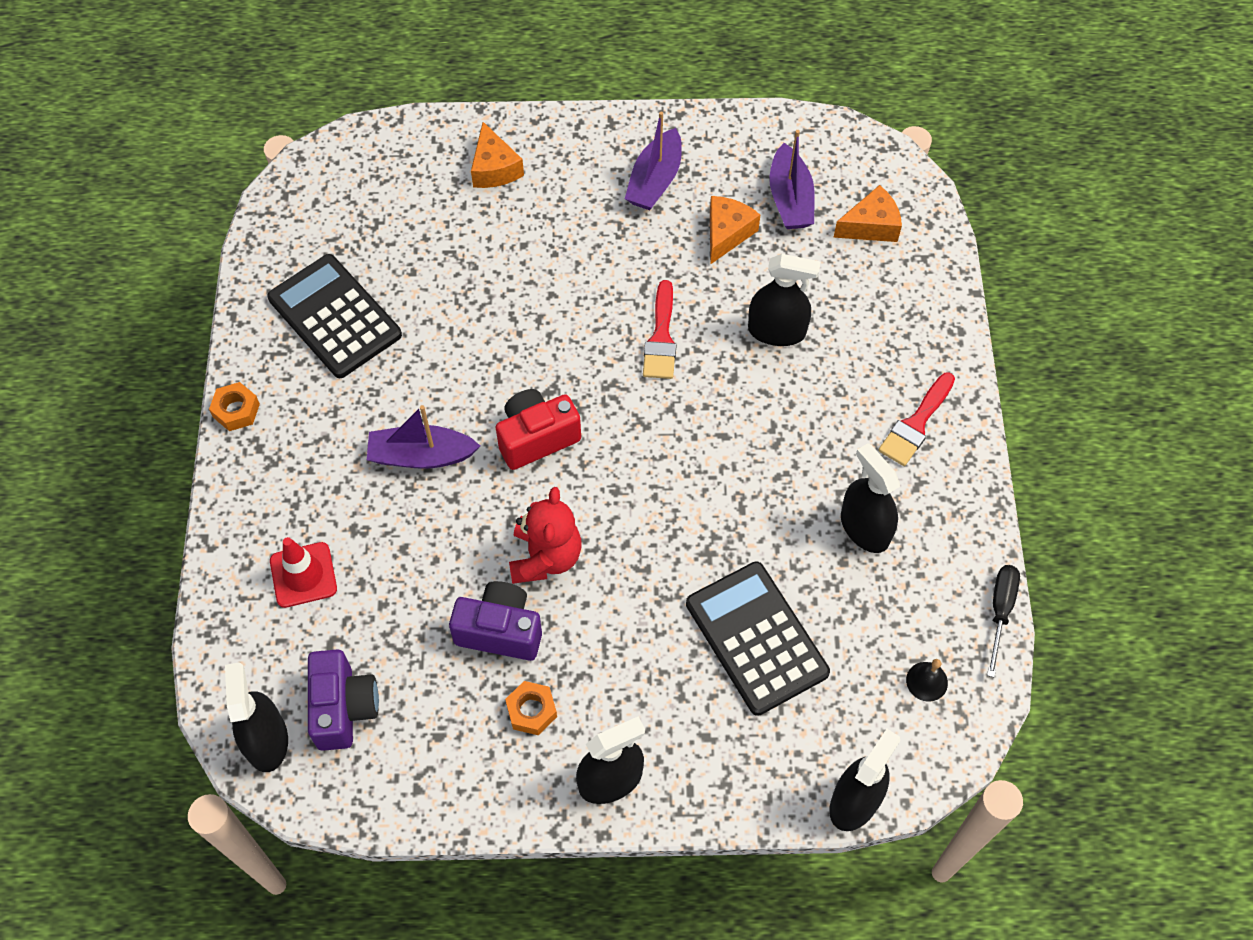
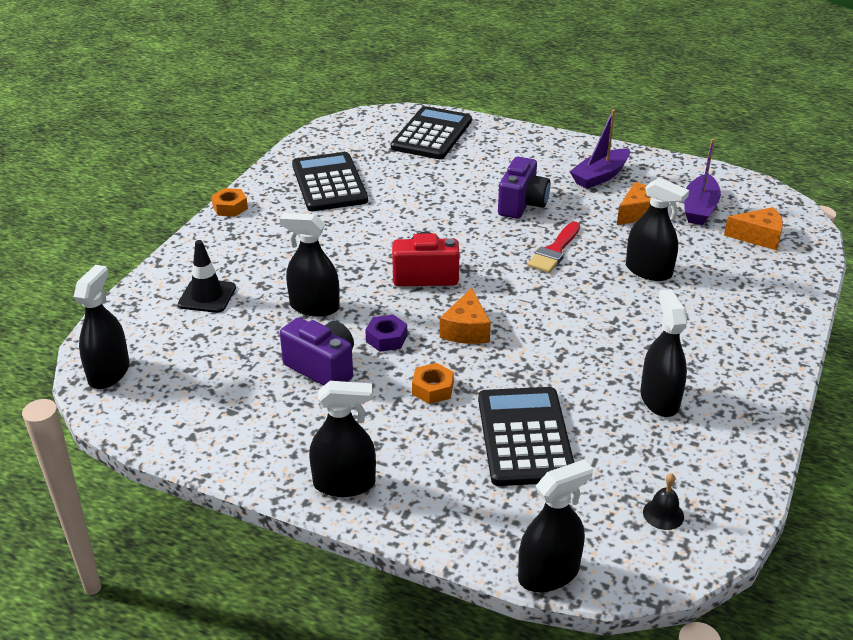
camera: 25 degrees right, 25 degrees down
red traffic cone [270,537,337,608] -> black traffic cone [178,240,236,313]
purple camera [308,649,379,751] -> purple camera moved to [498,157,550,219]
purple boat [367,405,480,469] -> none
orange cheese [471,122,524,188] -> orange cheese moved to [440,288,491,344]
orange nut [505,681,557,736] -> orange nut moved to [412,363,454,404]
red teddy bear [509,487,581,584] -> purple nut [365,315,407,352]
red brush [879,372,955,466] -> none
black screwdriver [987,565,1020,677] -> none
none -> black spray bottle [280,213,340,317]
none -> black calculator [391,106,472,159]

